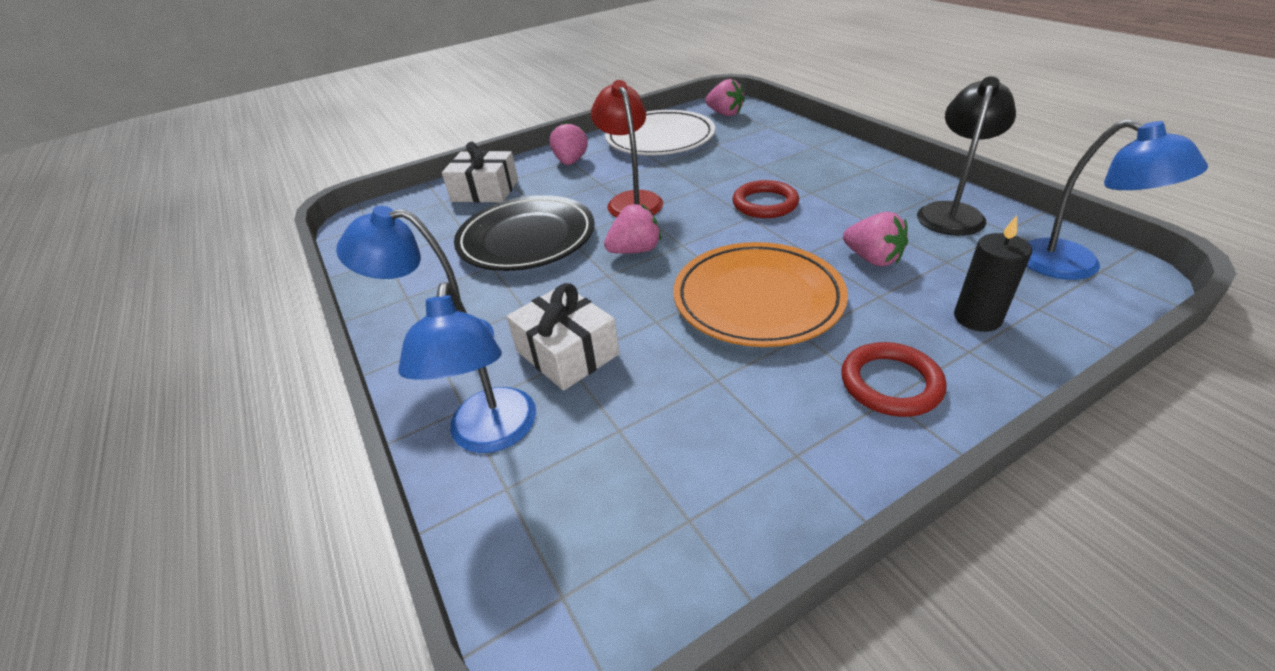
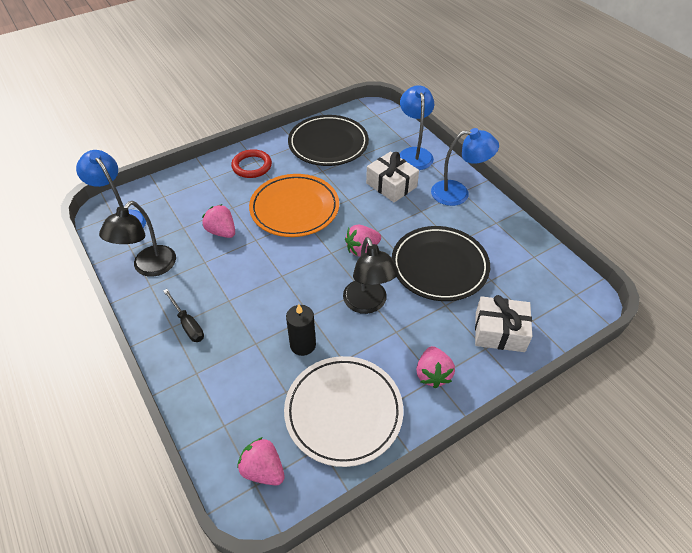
camera: 175 degrees right, 10 degrees up
red lamp [591,80,663,218] -> black lamp [343,237,399,314]
red ring [732,180,799,218] -> none
black candle [954,215,1032,332] -> black candle moved to [286,304,316,356]
none -> black screwdriver [163,289,204,342]
none -> black plate [288,115,369,166]

